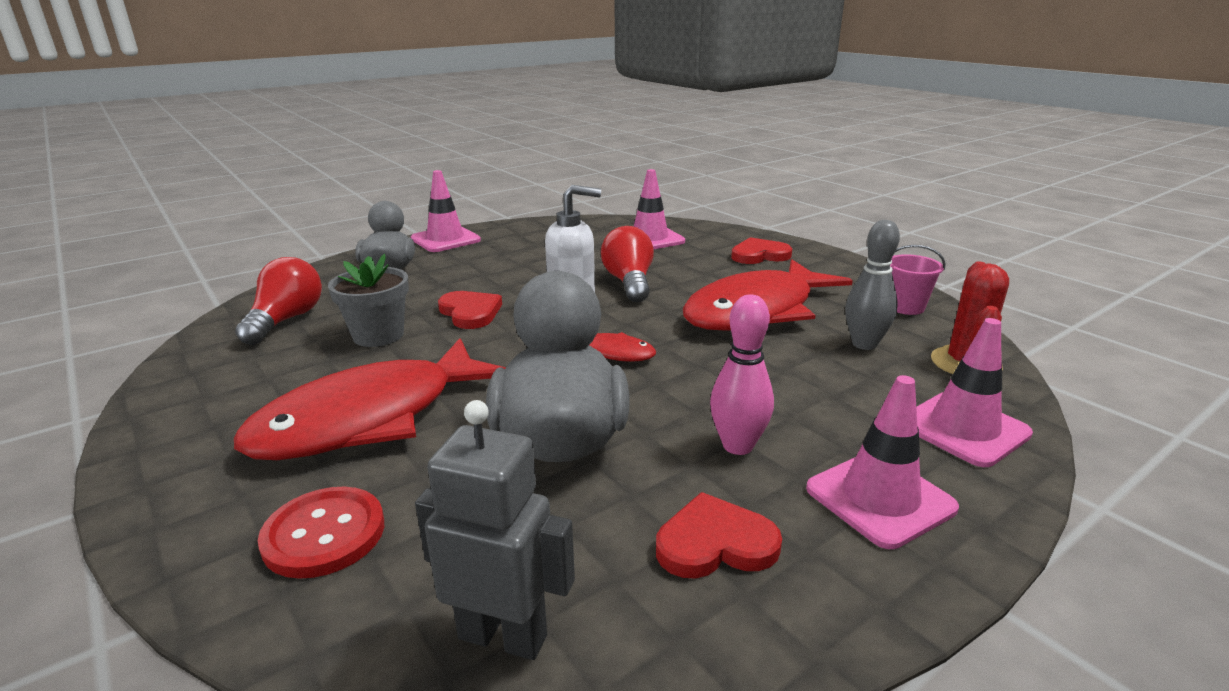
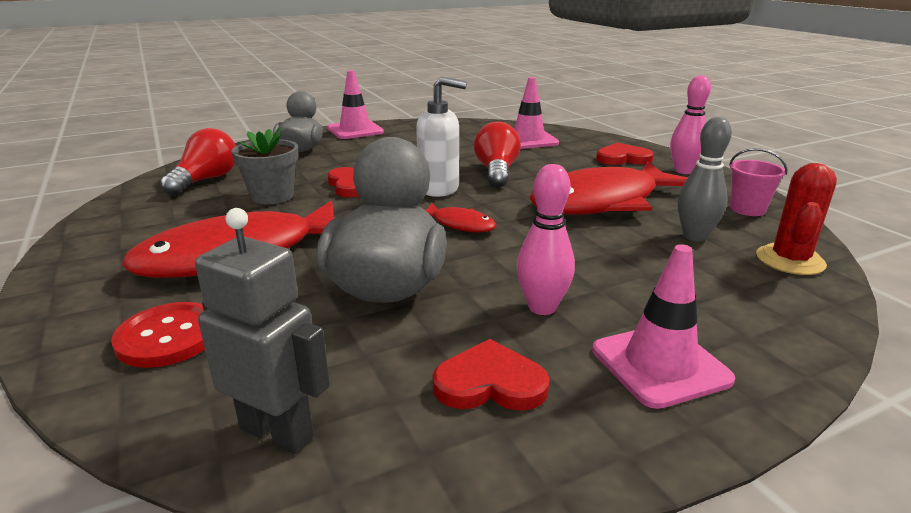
camera: 10 degrees right, 0 degrees up
pink traffic cone [916,318,1033,467] -> none
none -> pink bowling pin [670,75,711,174]

